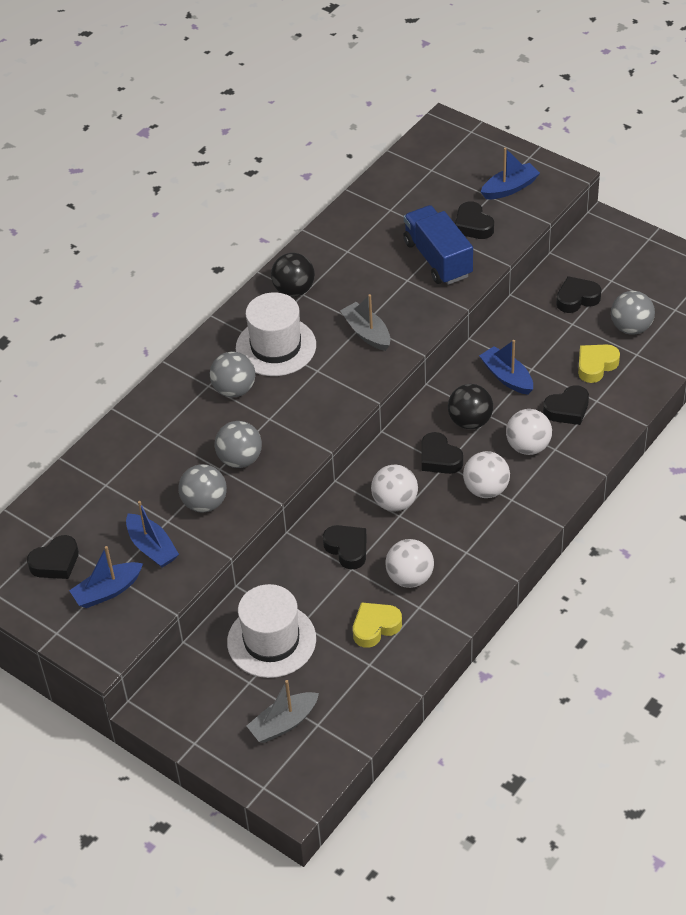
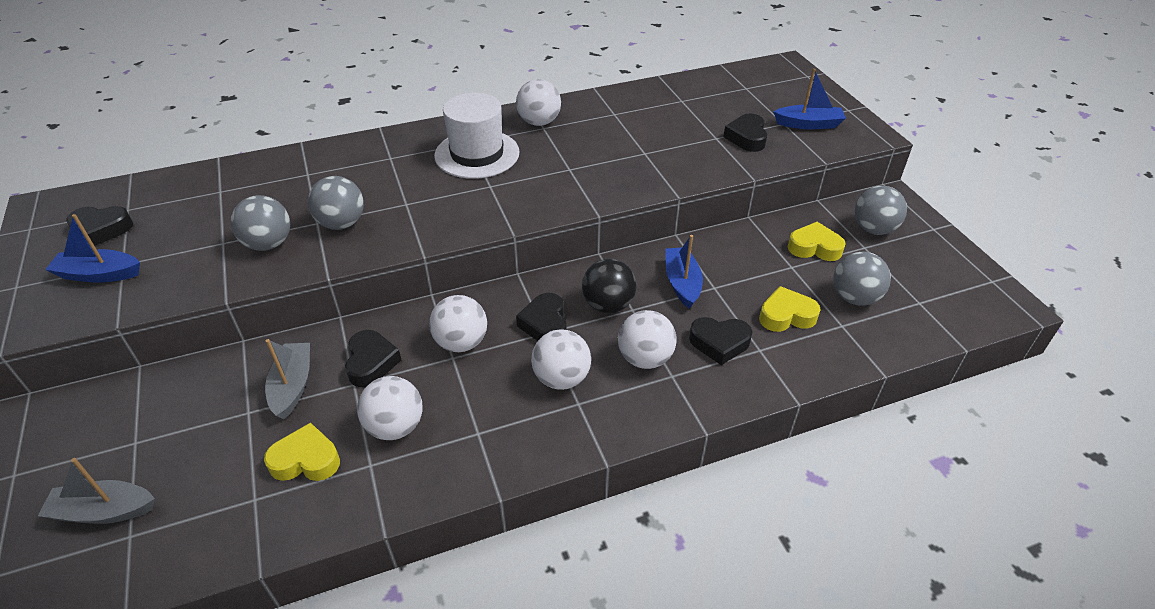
camera: 30 degrees right, 5 degrees down
blue boat [126,501,179,568] -> none
grey ball [210,352,255,397] -> grey ball moved to [855,186,907,235]
white hat [227,584,316,678] -> none
black ball [271,253,315,297] -> white ball [516,79,561,126]
grey boat [340,294,391,351] -> grey boat moved to [265,339,310,420]
blue truck [403,205,473,285] -> none
black heart [556,276,602,313] -> yellow heart [788,222,846,261]

